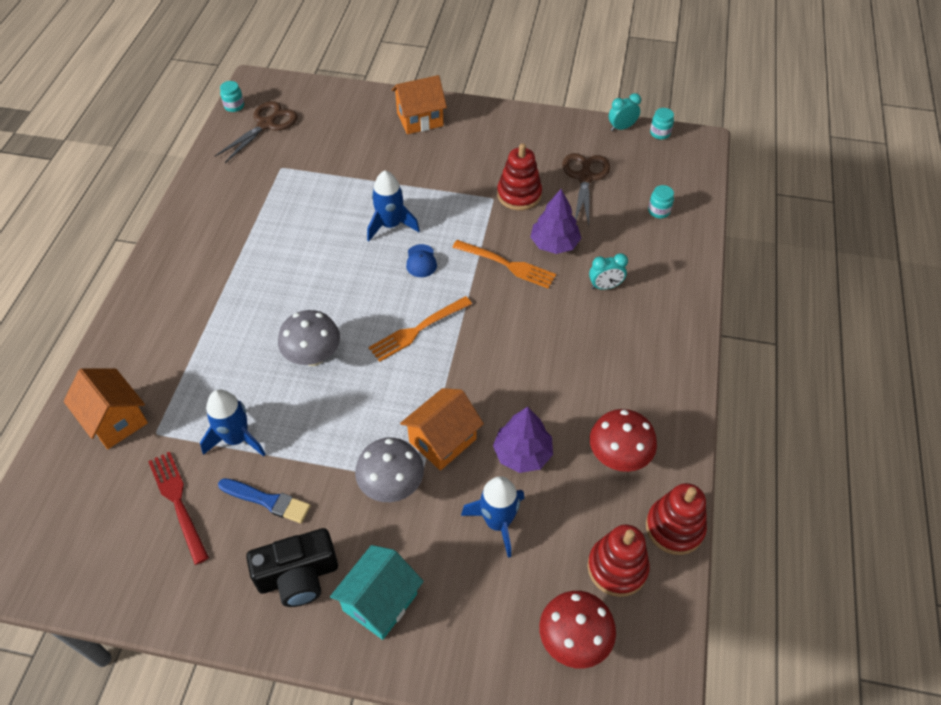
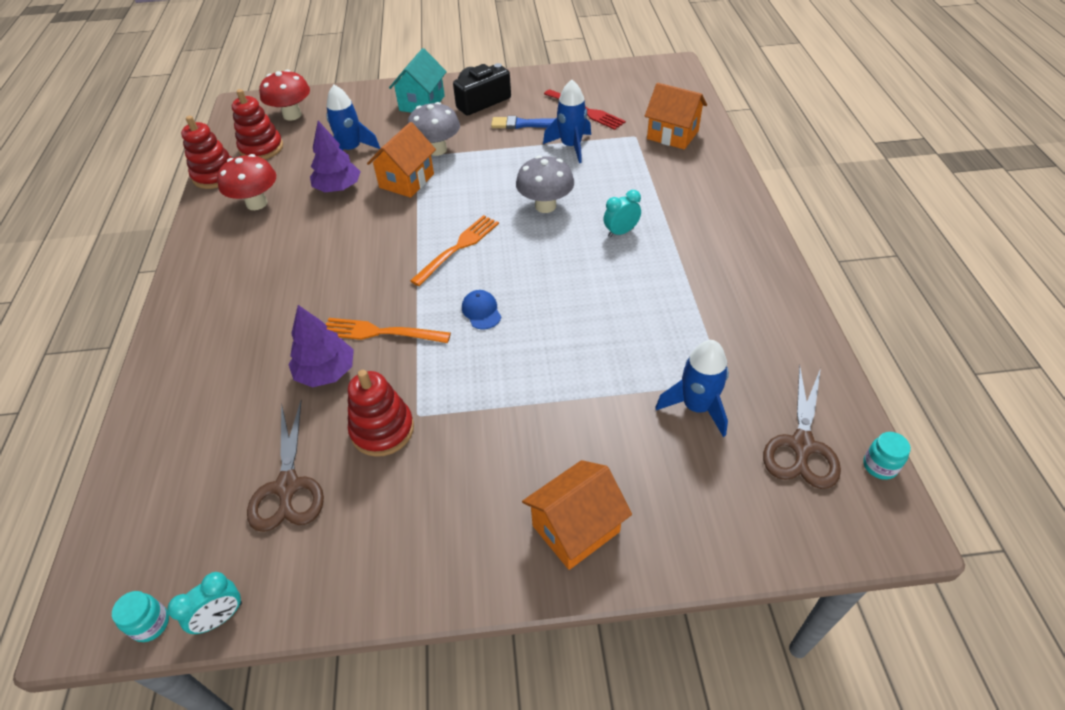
camera: 165 degrees right, 5 degrees down
blue rocket [367,170,420,241] -> blue rocket moved to [655,340,729,437]
turquoise clock [589,253,628,290] -> turquoise clock moved to [603,190,641,238]
turquoise jar [648,185,674,218] -> none

